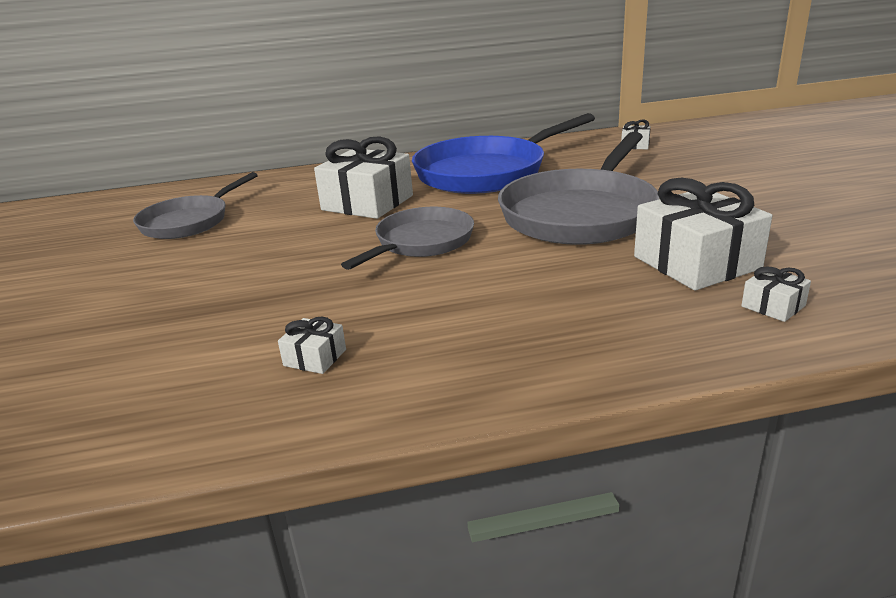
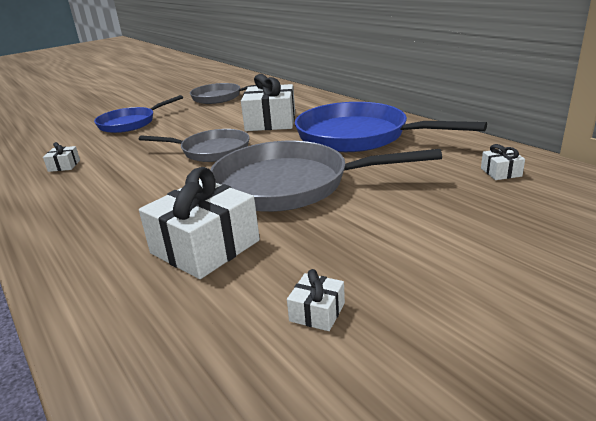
camera: 65 degrees right, 0 degrees up
white gift [741,267,811,322] -> white gift moved to [287,269,345,331]
none -> blue pan [94,95,183,133]

